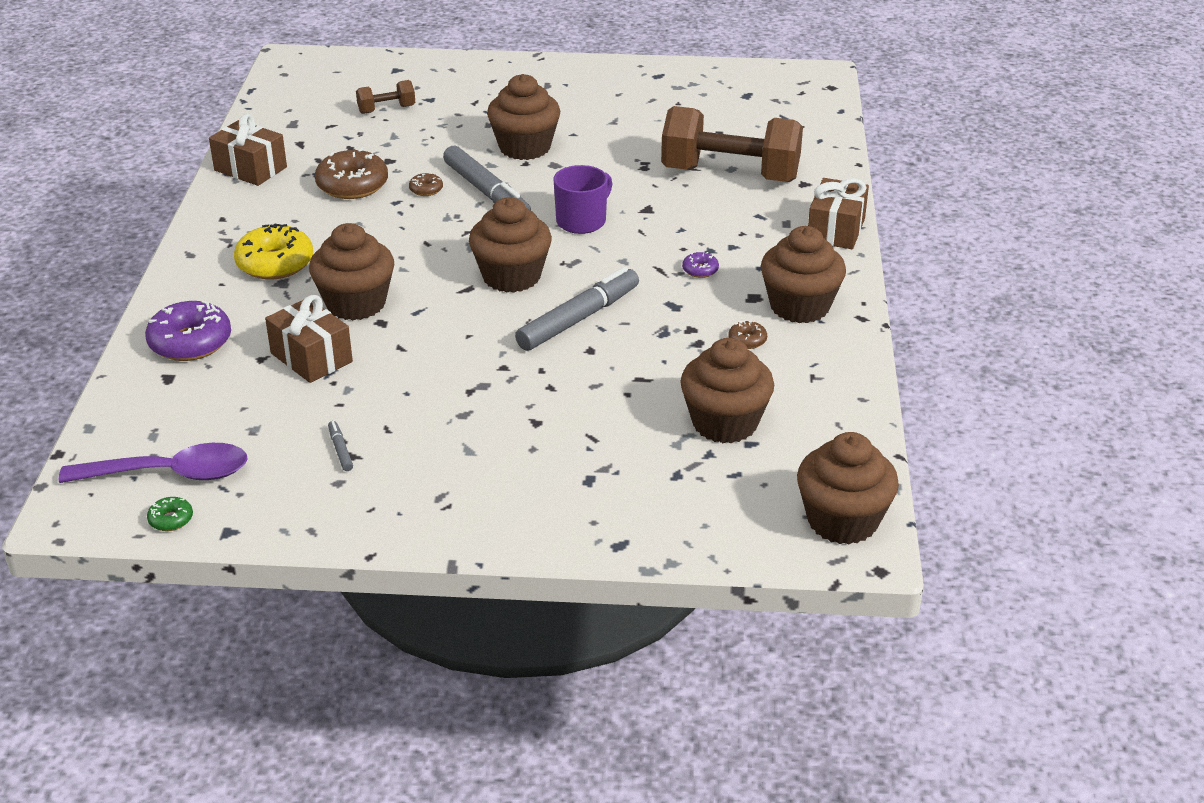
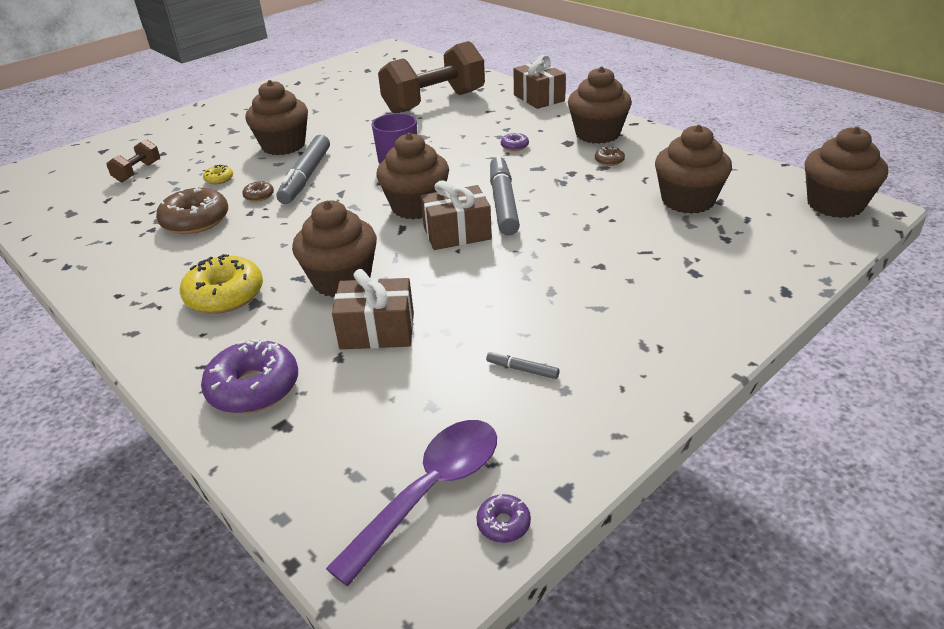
camera: 45 degrees left, 0 degrees up
green donut [147,497,193,531] -> purple donut [476,494,531,543]
brown gift [209,114,287,186] -> brown gift moved to [421,180,492,250]
grey marker [443,146,531,210] -> grey marker turned 90 degrees clockwise [276,135,330,204]
none -> yellow donut [203,165,233,184]

